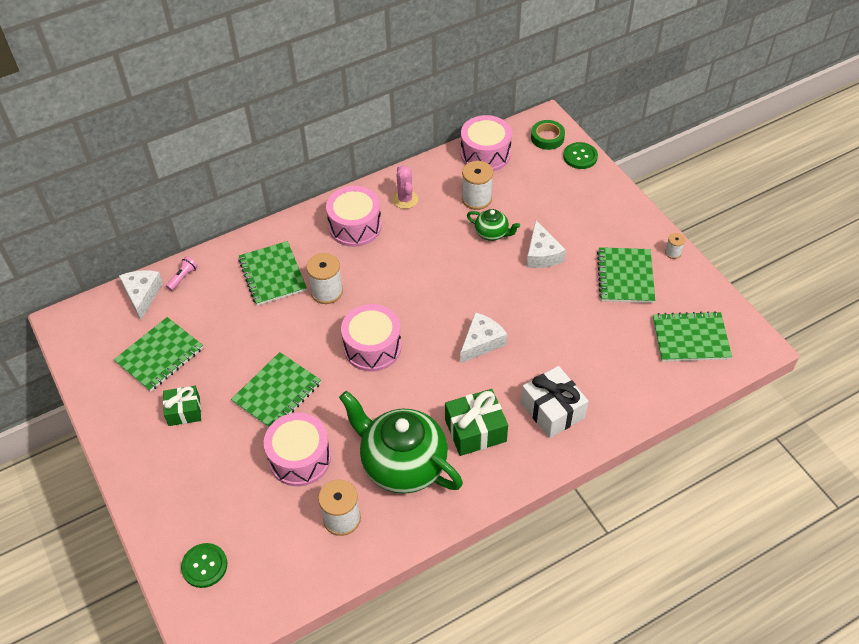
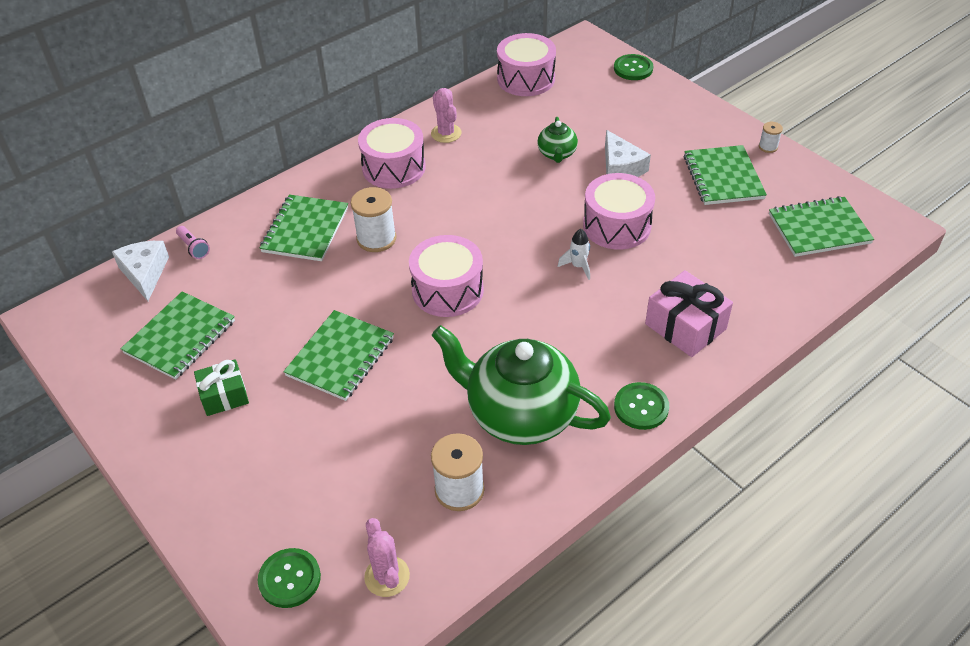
camera: 10 degrees left, 5 degrees down
pink flashlight [166,256,198,291] -> pink flashlight turned 120 degrees clockwise [176,226,210,259]
green notebook [238,241,307,306] -> green notebook turned 45 degrees clockwise [260,194,348,261]
pink drum [264,413,331,486] -> pink drum moved to [583,173,655,250]
green gift [445,389,508,456] -> none
white cheese [460,312,507,363] -> white rocket [558,229,590,280]
white spool [462,161,493,210] -> none
green teapot [467,209,520,241] -> green teapot turned 75 degrees clockwise [537,117,578,163]
white gift [521,366,588,438] -> pink gift [645,270,733,357]
green tape [531,120,565,150] -> none
none -> pink cactus [364,518,410,597]
none -> green button [614,382,669,430]

